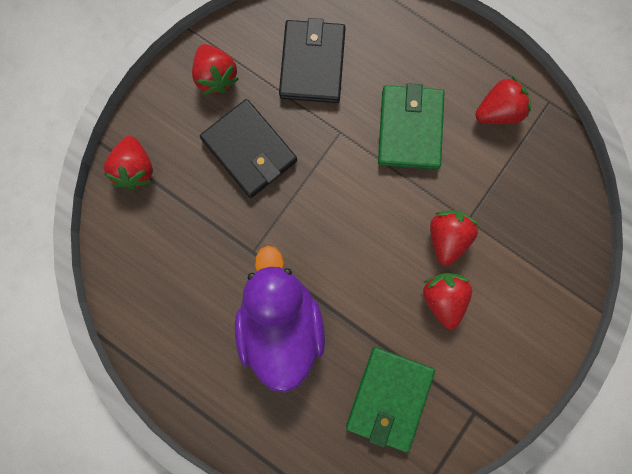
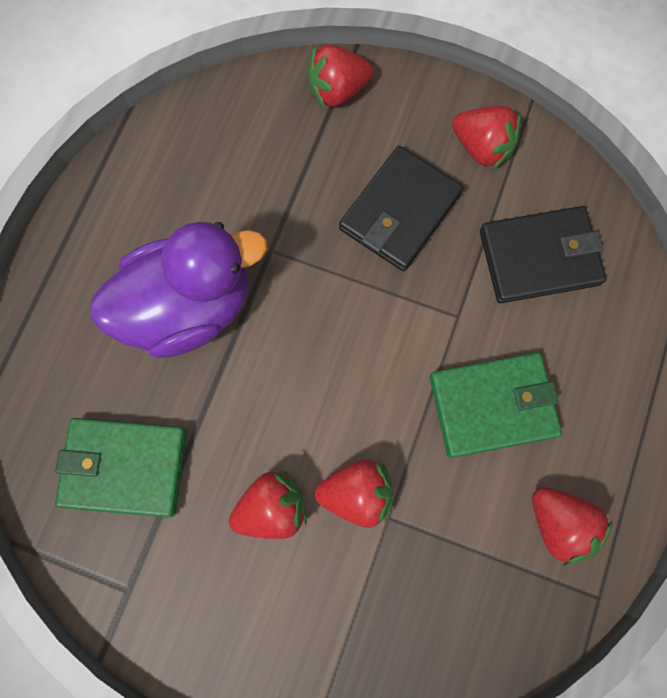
camera: 75 degrees right, 5 degrees down
red strawberry [192,44,239,95] -> red strawberry turned 105 degrees counterclockwise [452,106,521,170]

